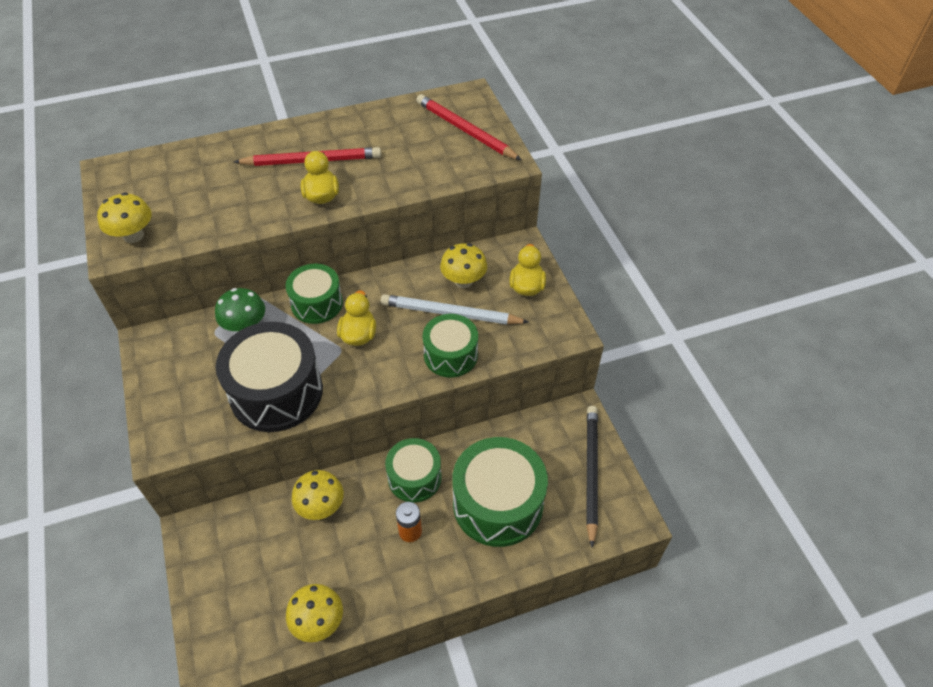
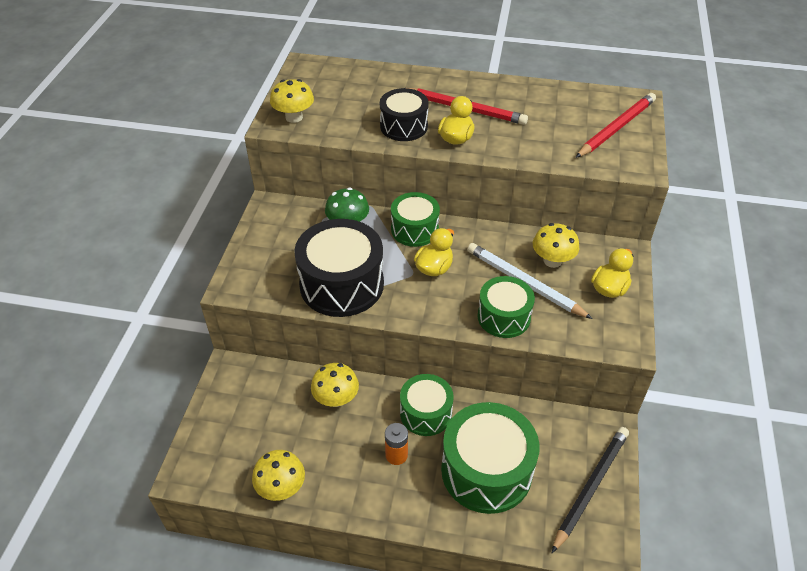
camera: 30 degrees right, 5 degrees down
red pencil [416,94,521,160] -> red pencil turned 60 degrees clockwise [575,93,656,158]
none -> black drum [380,88,429,141]

